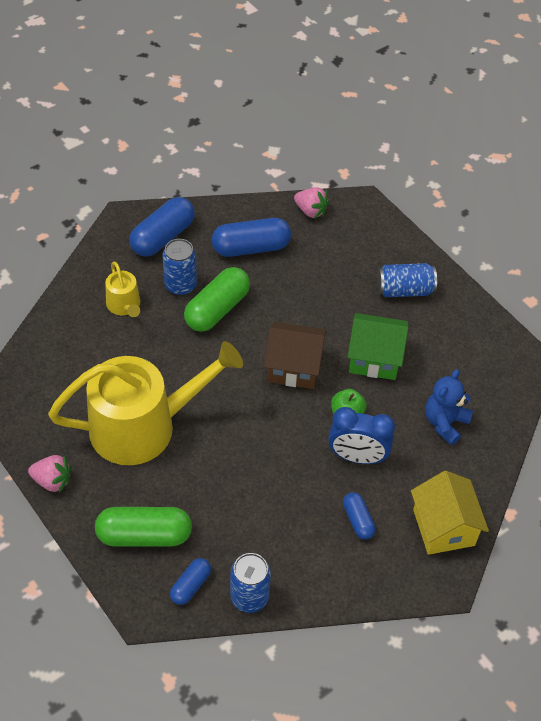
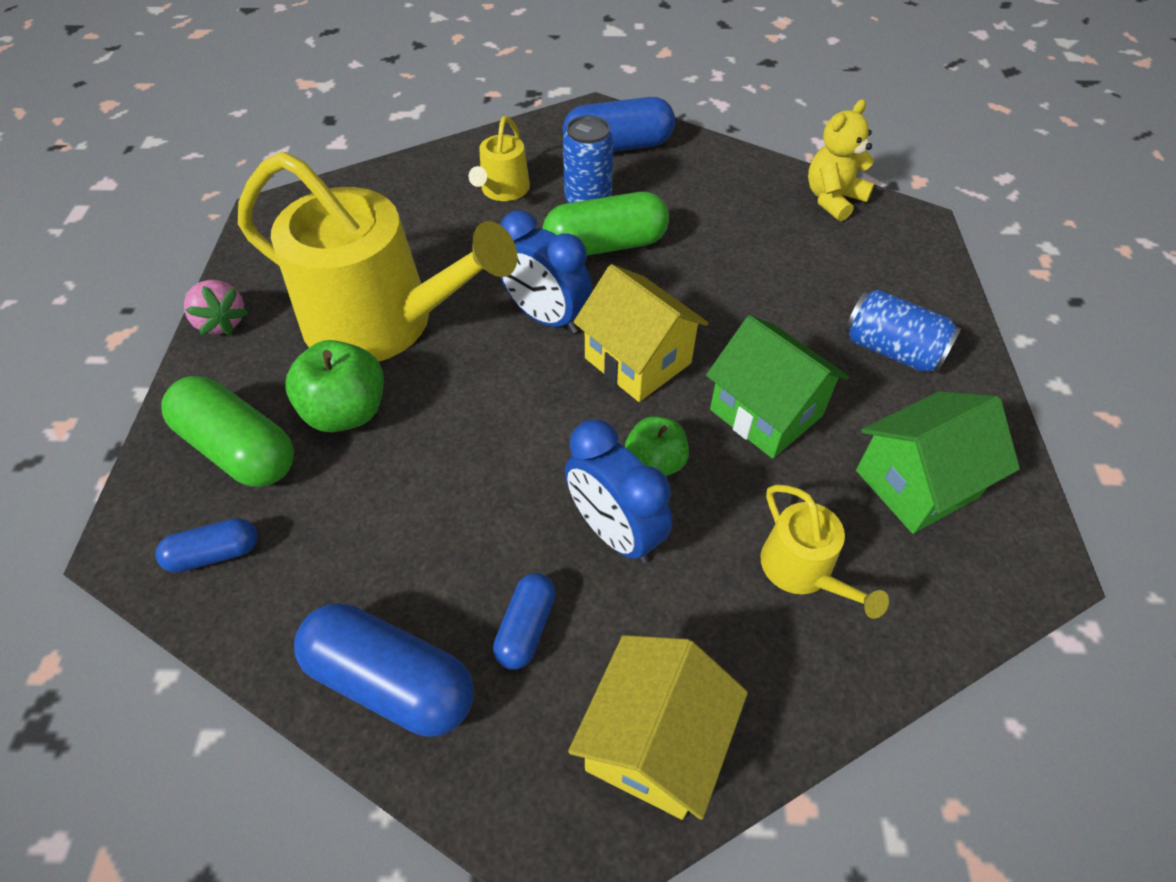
camera: 40 degrees right, 0 degrees up
blue capsule [211,218,291,257] -> blue capsule moved to [294,603,474,737]
blue can [230,553,271,613] -> none
brown house [264,322,327,389] -> yellow house [574,264,709,402]
pink strawberry [294,187,329,219] -> yellow teddy bear [808,99,874,221]
blue teddy bear [425,369,473,445] -> yellow watering can [761,485,889,619]
none -> green apple [285,340,384,432]
none -> blue clock [500,210,592,334]
none -> green house [856,391,1020,534]

